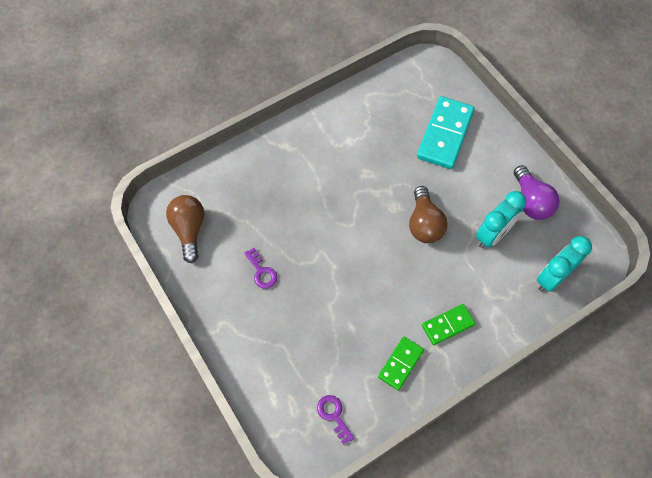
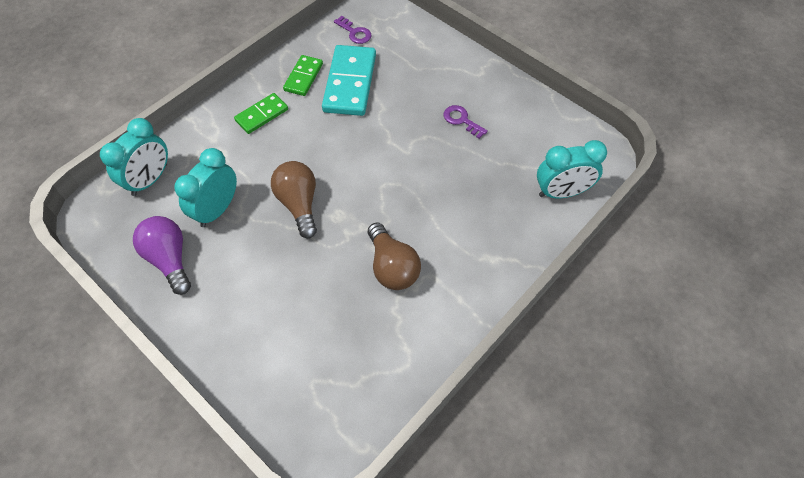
camera: 165 degrees right, 5 degrees down
brown light bulb [166,195,204,263] -> brown light bulb moved to [368,222,421,290]
turquoise domino [417,96,475,169] -> turquoise domino moved to [322,45,376,116]
none -> turquoise clock [537,140,607,198]

